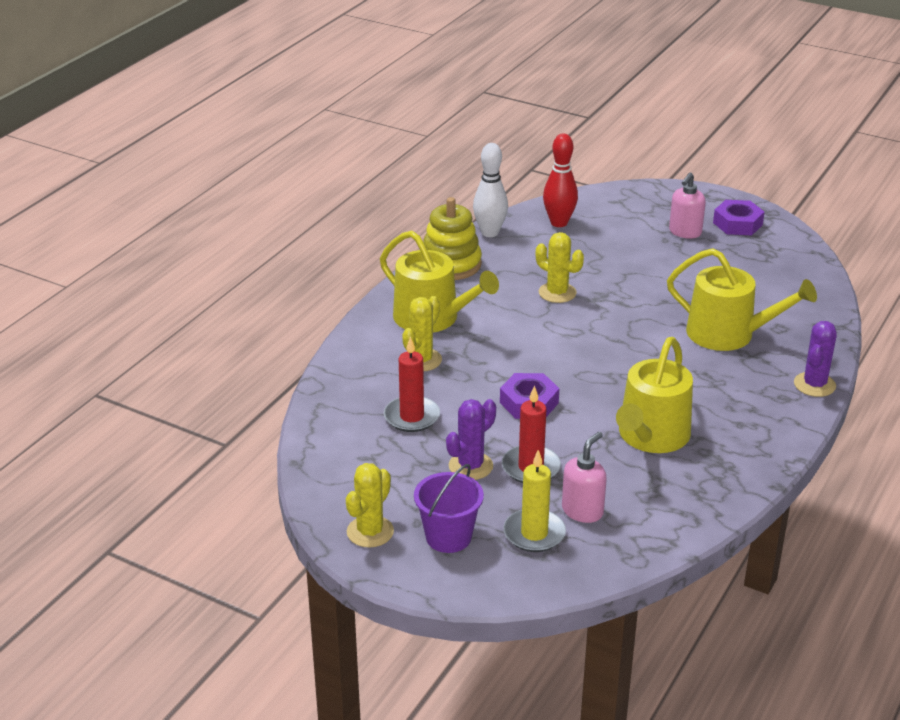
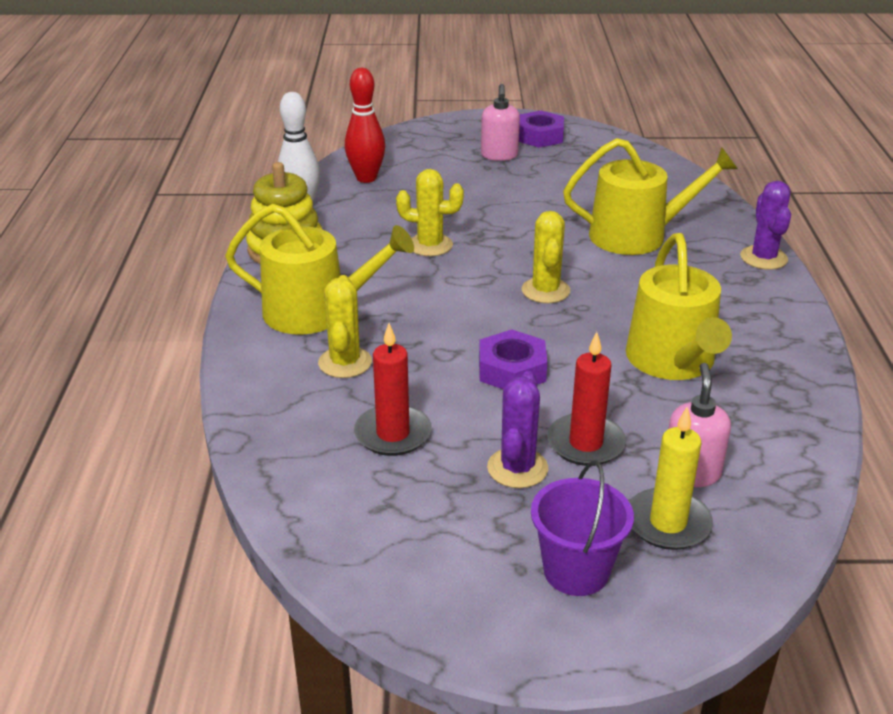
camera: 30 degrees left, 0 degrees up
yellow cactus [346,463,394,548] -> yellow cactus moved to [522,211,570,303]

